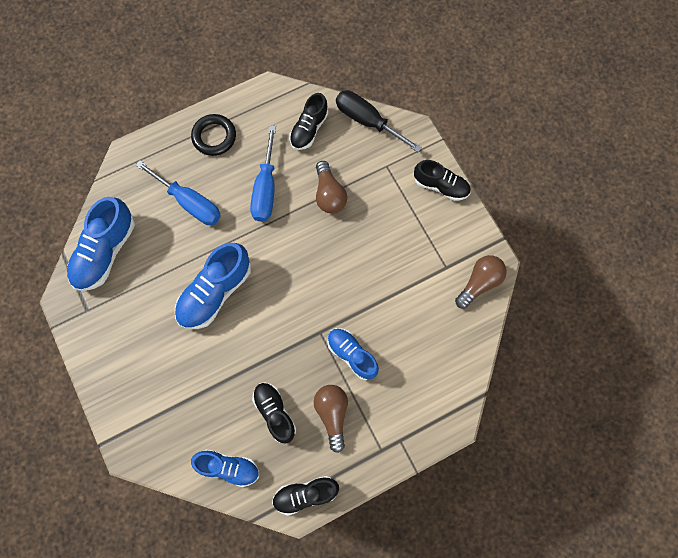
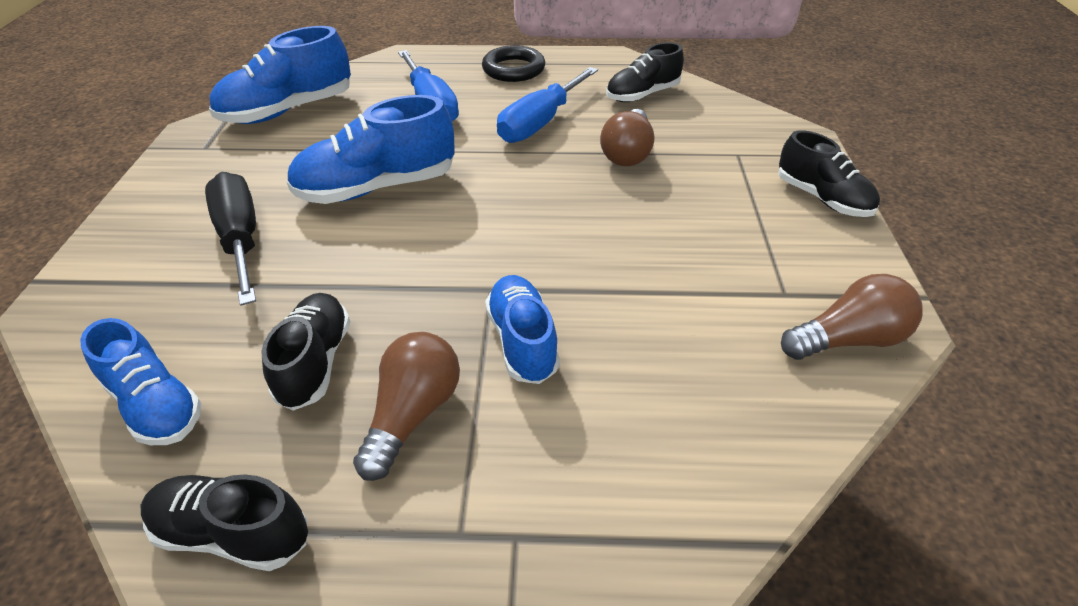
camera: 30 degrees right, 30 degrees down
black screwdriver [336,90,422,152] -> black screwdriver moved to [205,172,256,306]

